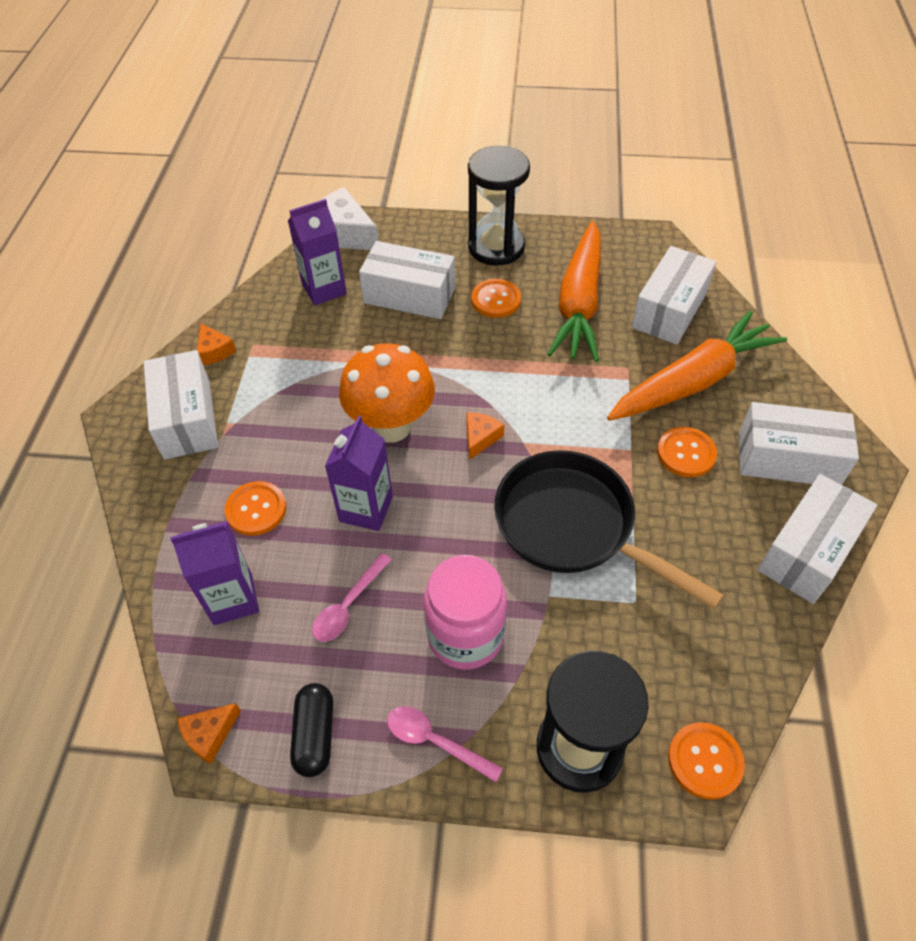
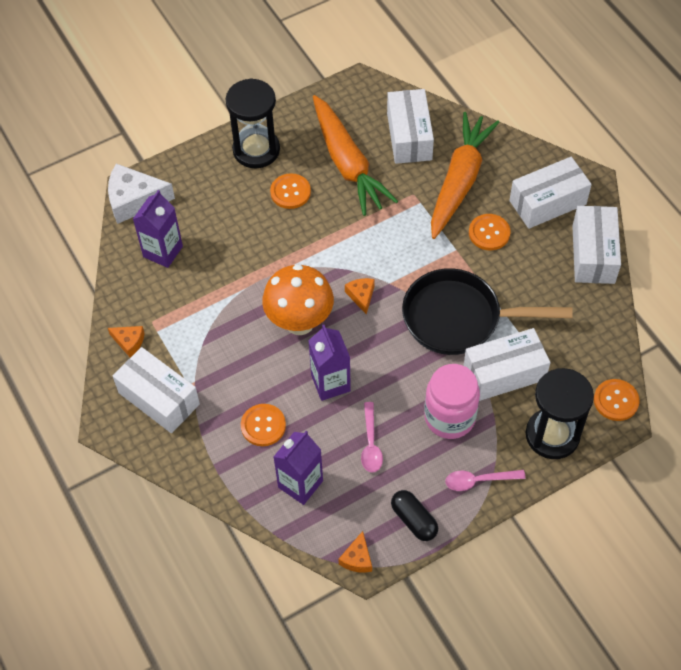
camera: 35 degrees left, 5 degrees up
white box [359,241,455,319] -> white box moved to [464,328,550,401]

